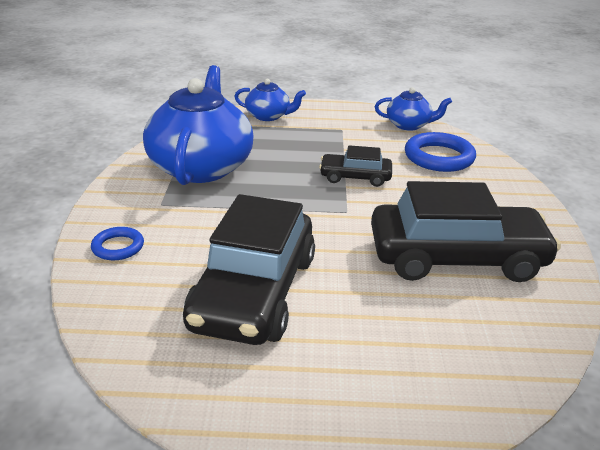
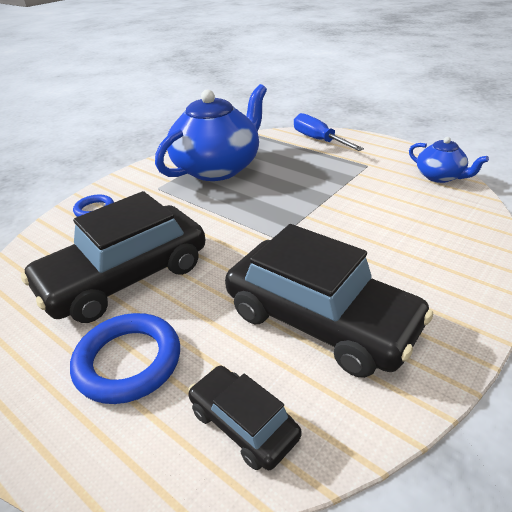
camera: 40 degrees right, 5 degrees up
blue teapot [234,79,306,121] -> blue screwdriver [294,113,364,151]
black car [319,145,392,187] -> black car moved to [188,366,301,470]
blue ring [405,132,476,172] -> blue ring moved to [70,313,180,404]

